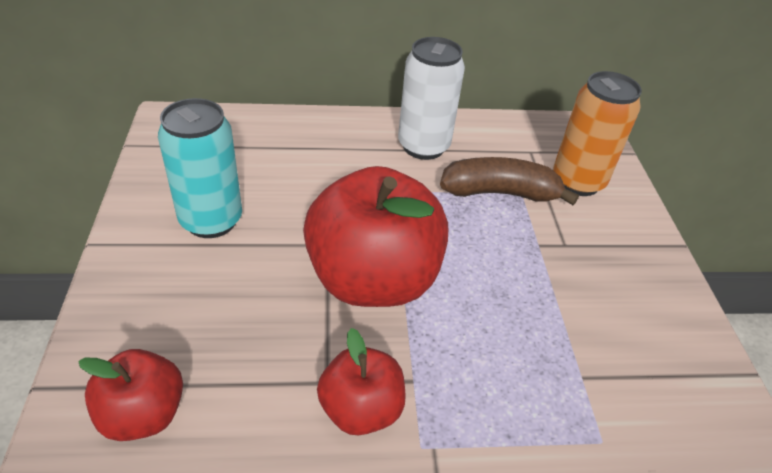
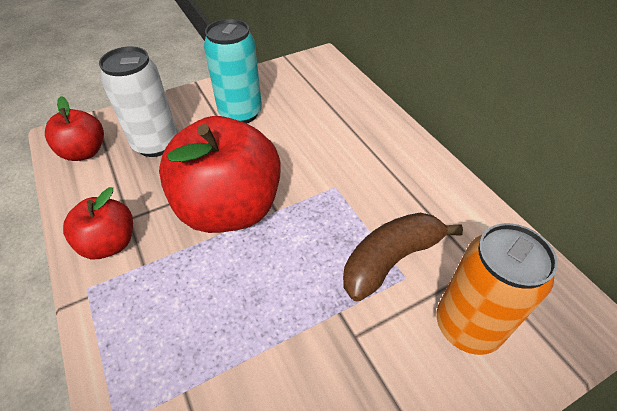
camera: 70 degrees right, 5 degrees up
white can [398,37,465,160] -> white can moved to [99,47,178,157]
brown banana [440,157,579,205] -> brown banana turned 105 degrees counterclockwise [343,213,463,302]

